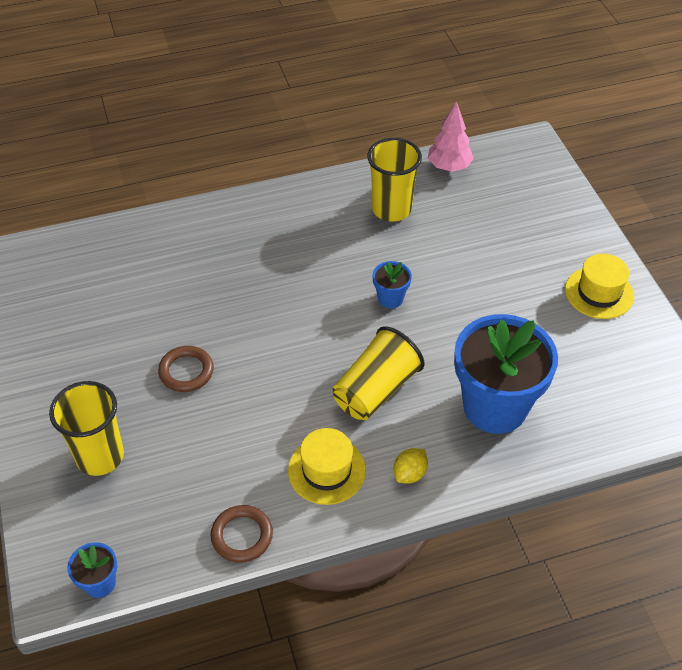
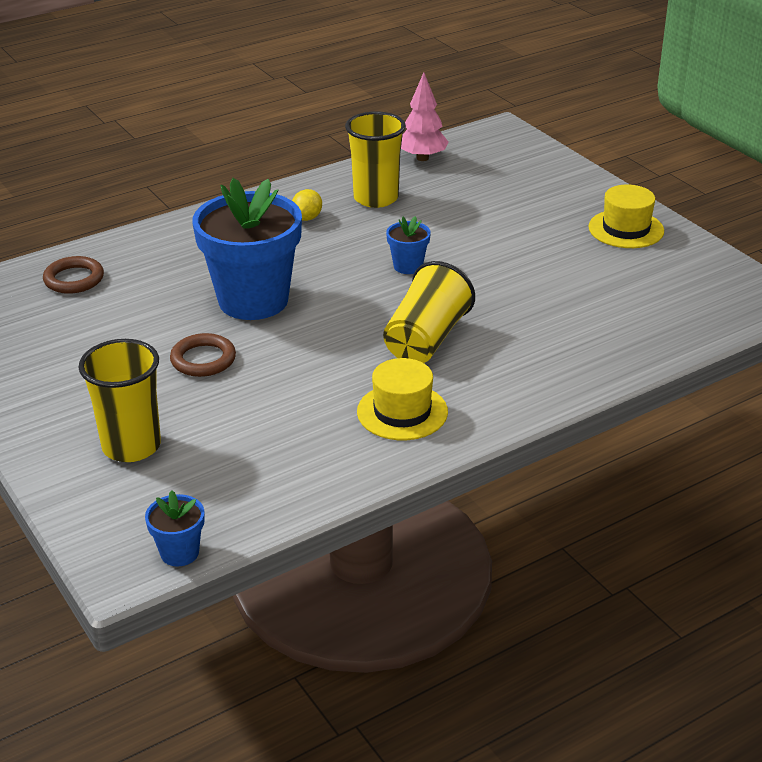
camera: 15 degrees left, 15 degrees down
brown ring [211,505,273,563] -> brown ring moved to [43,256,104,294]
yellow lemon [394,448,428,484] -> yellow lemon moved to [292,189,322,221]
blue flower pot [454,314,558,434] -> blue flower pot moved to [192,178,302,320]

